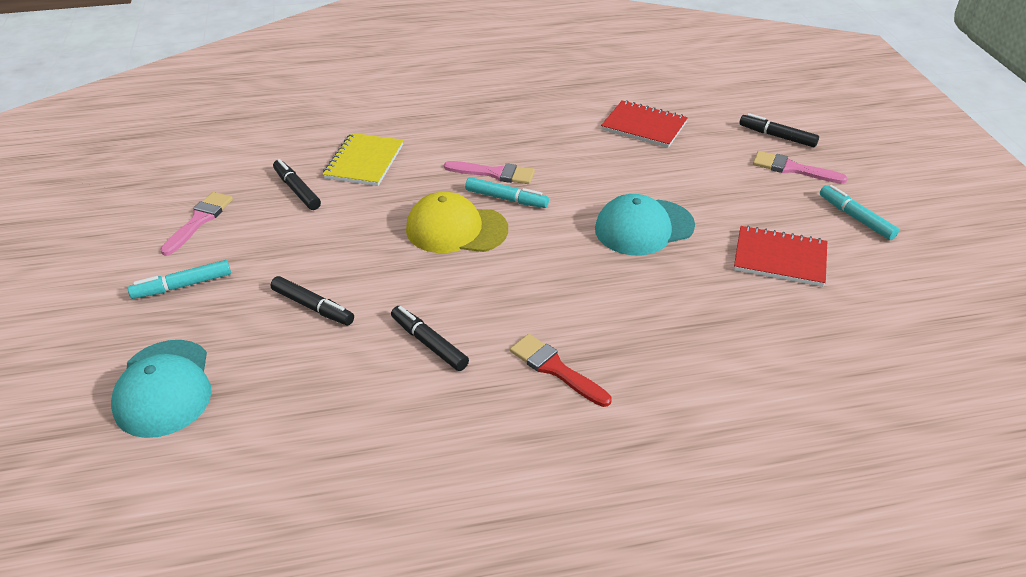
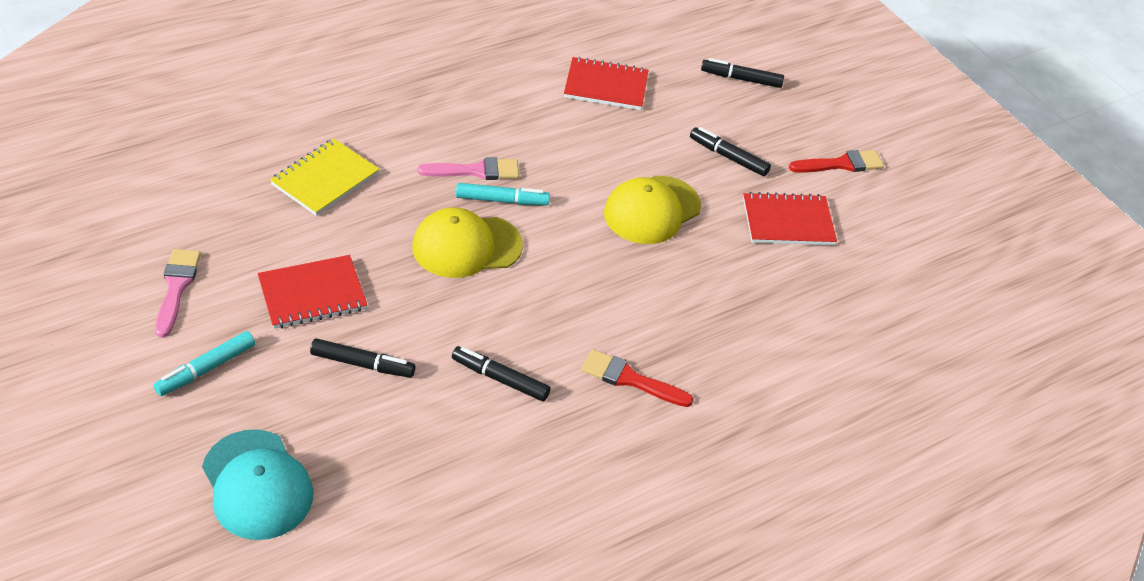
camera: 25 degrees left, 5 degrees up
black marker [273,159,321,210] -> black marker moved to [690,127,771,176]
yellow notebook [323,133,403,186] -> yellow notebook turned 45 degrees clockwise [270,139,379,216]
turquoise cap [595,194,695,255] -> yellow cap [604,176,701,244]
pink brush [753,151,848,184] -> none
turquoise marker [820,185,899,240] -> red brush [789,150,884,173]
none -> red notebook [258,255,367,329]

